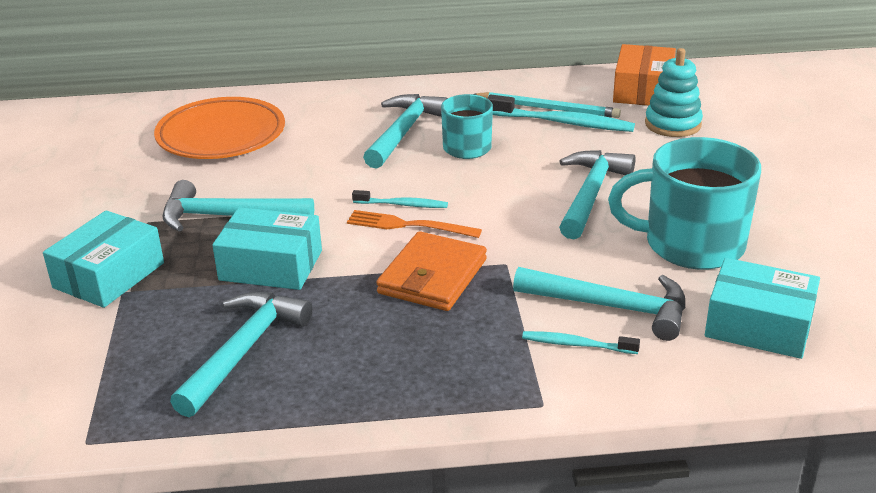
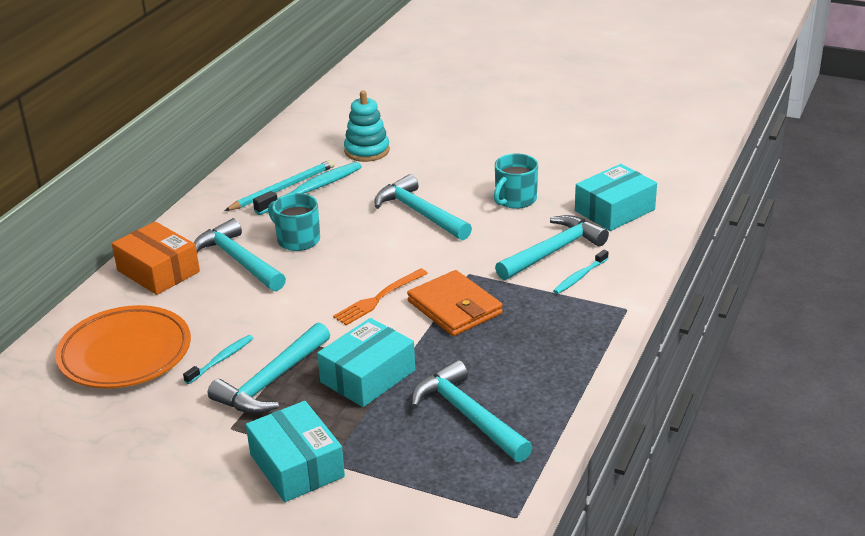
camera: 60 degrees left, 0 degrees up
turquoise toothbrush [352,190,448,208] -> turquoise toothbrush moved to [183,335,253,384]
turquoise mug [608,137,761,270] -> turquoise mug [494,154,538,209], size x0.58
orange box [613,44,676,106] -> orange box moved to [112,221,200,295]

